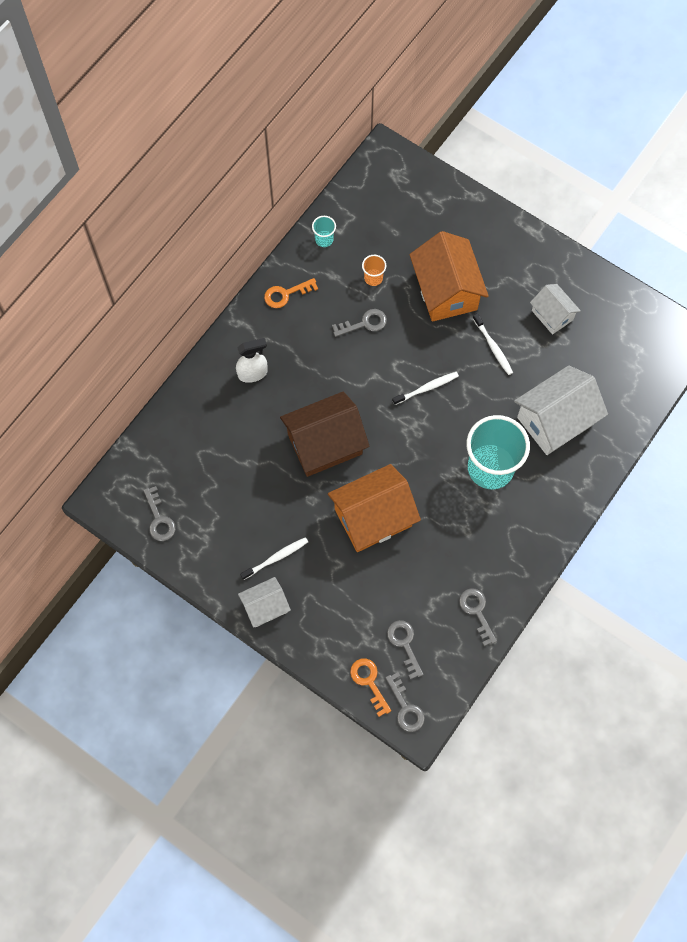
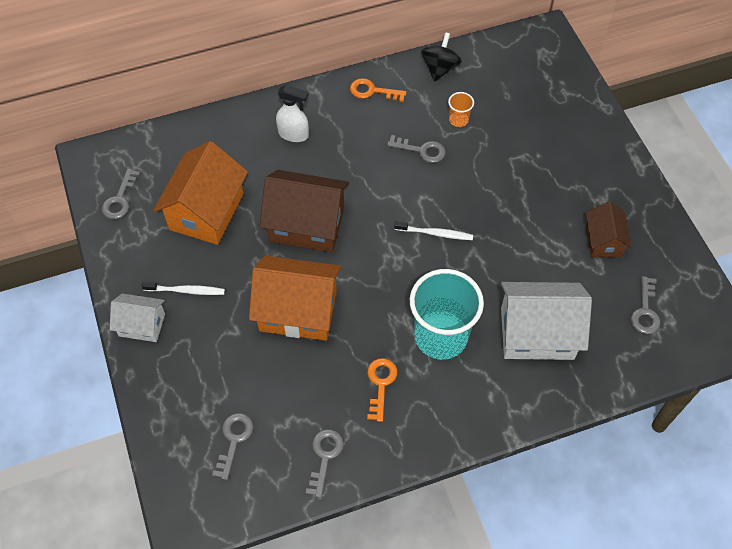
camera: 35 degrees right, 10 degrees down
turquoise cup [312,216,336,247] -> black spinning top [421,32,462,82]
orange key [350,658,391,717] -> orange key moved to [367,358,397,422]
grey key [386,672,425,732] -> grey key moved to [631,276,660,334]
orange house [410,231,489,322] -> orange house moved to [153,141,248,245]
white toothbrush [473,313,513,375] -> none
white house [530,284,581,335] -> brown house [586,201,632,258]

